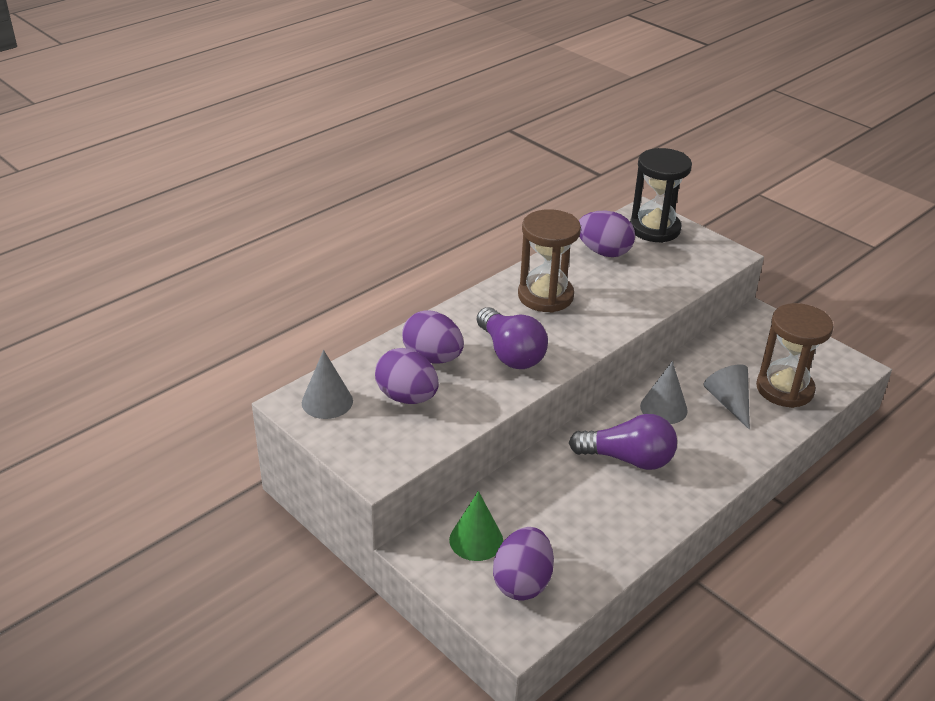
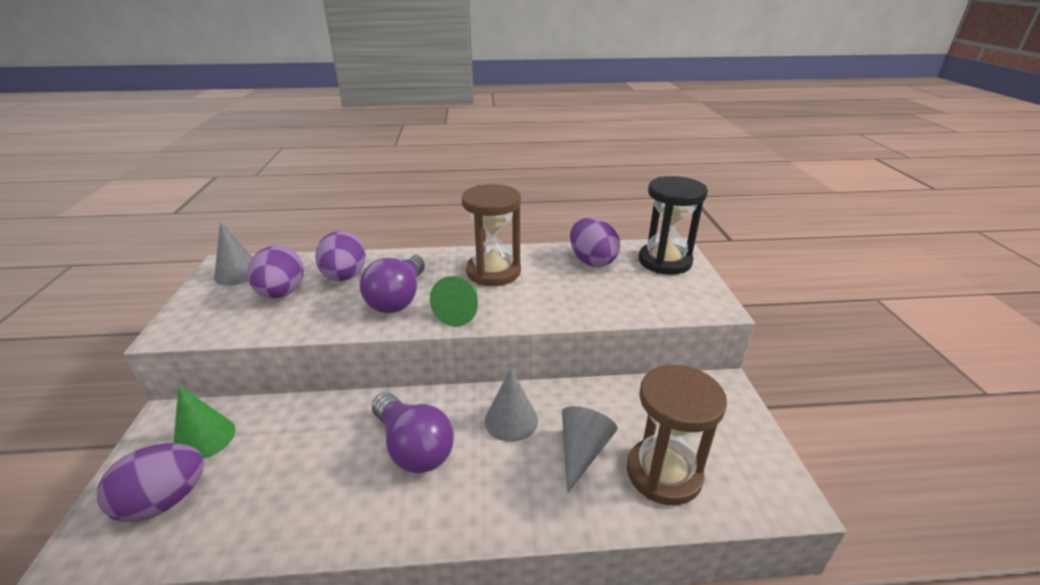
camera: 40 degrees right, 5 degrees down
none -> green cone [430,276,478,327]

